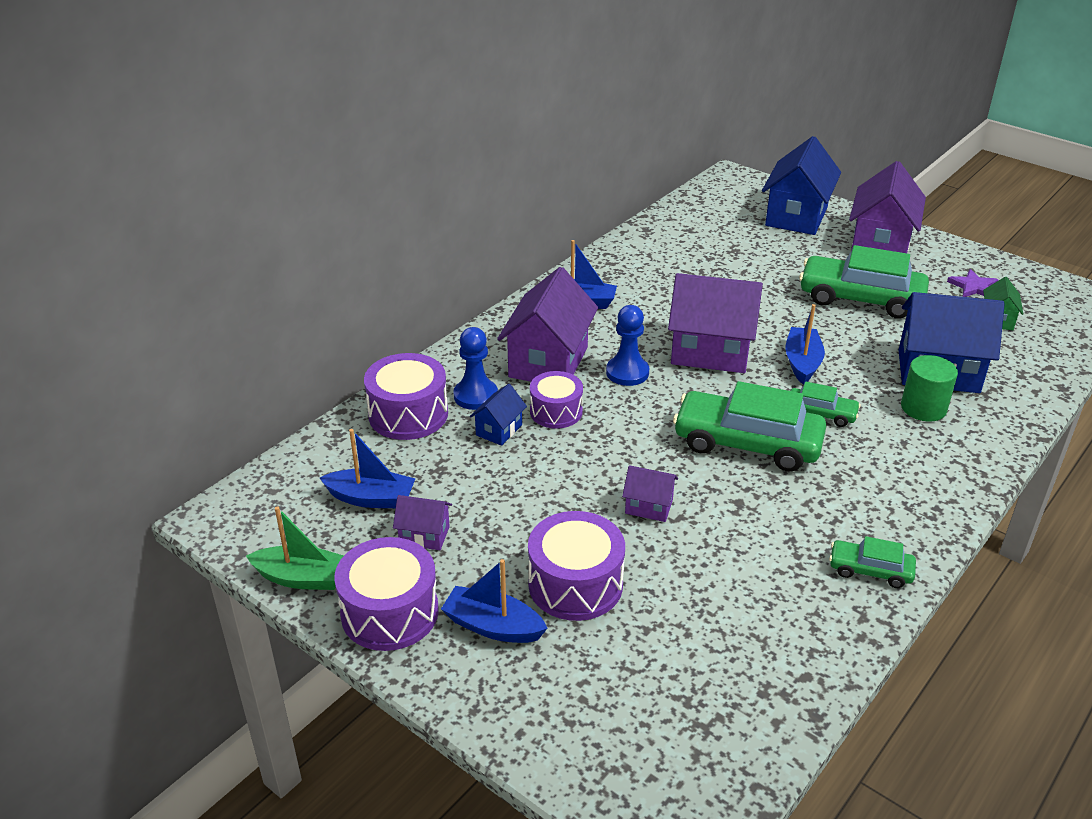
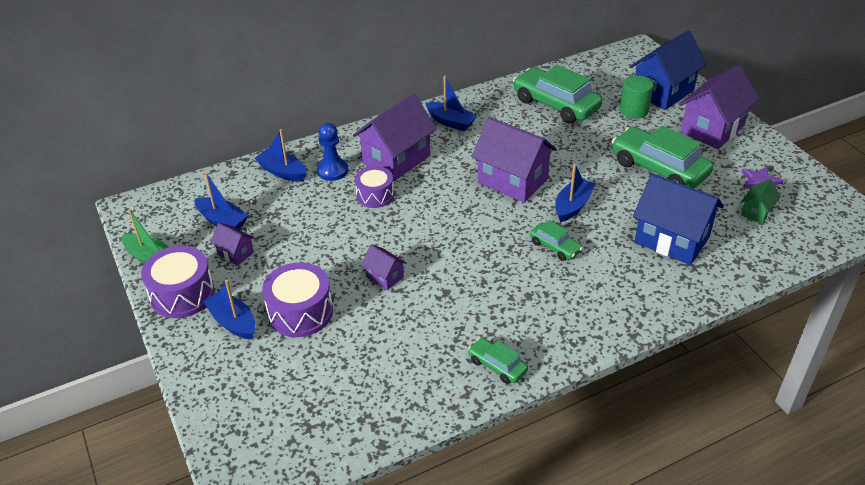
camera: 25 degrees right, 5 degrees up
purple drum [364,353,448,440] -> blue boat [254,129,307,182]
blue house [470,384,527,446] -> none
blue pawn [606,305,649,386] -> none
green car [673,381,826,472] -> green car moved to [513,65,602,123]
green cylinder [901,355,958,421] -> green cylinder moved to [619,75,653,119]

